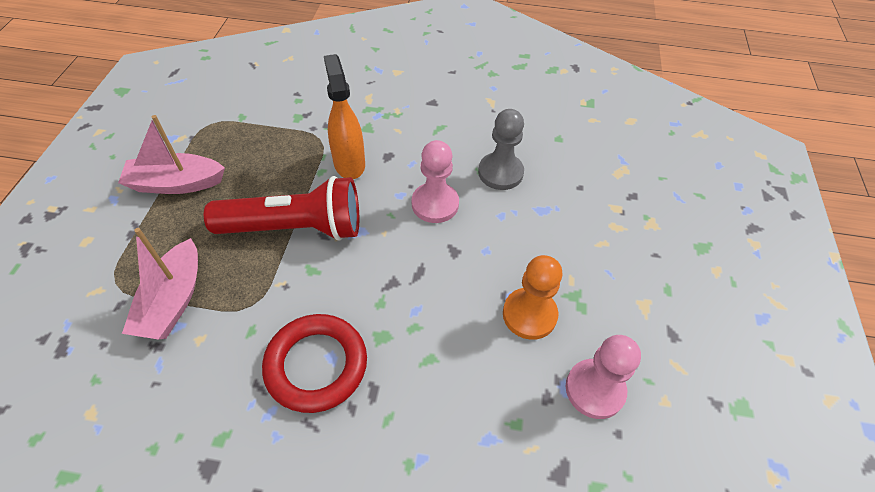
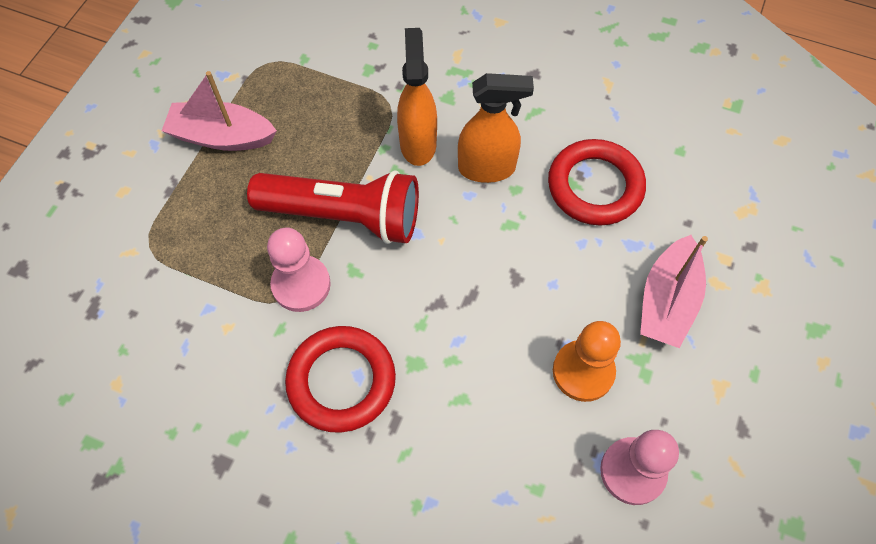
camera: 15 degrees right, 10 degrees up
pink boat [122,228,198,339] -> pink boat moved to [640,235,708,348]
pink pawn [412,140,459,223] -> pink pawn moved to [267,227,331,312]
grey pawn [478,109,524,190] -> red ring [548,139,646,226]
none -> orange spray bottle [458,73,534,183]

